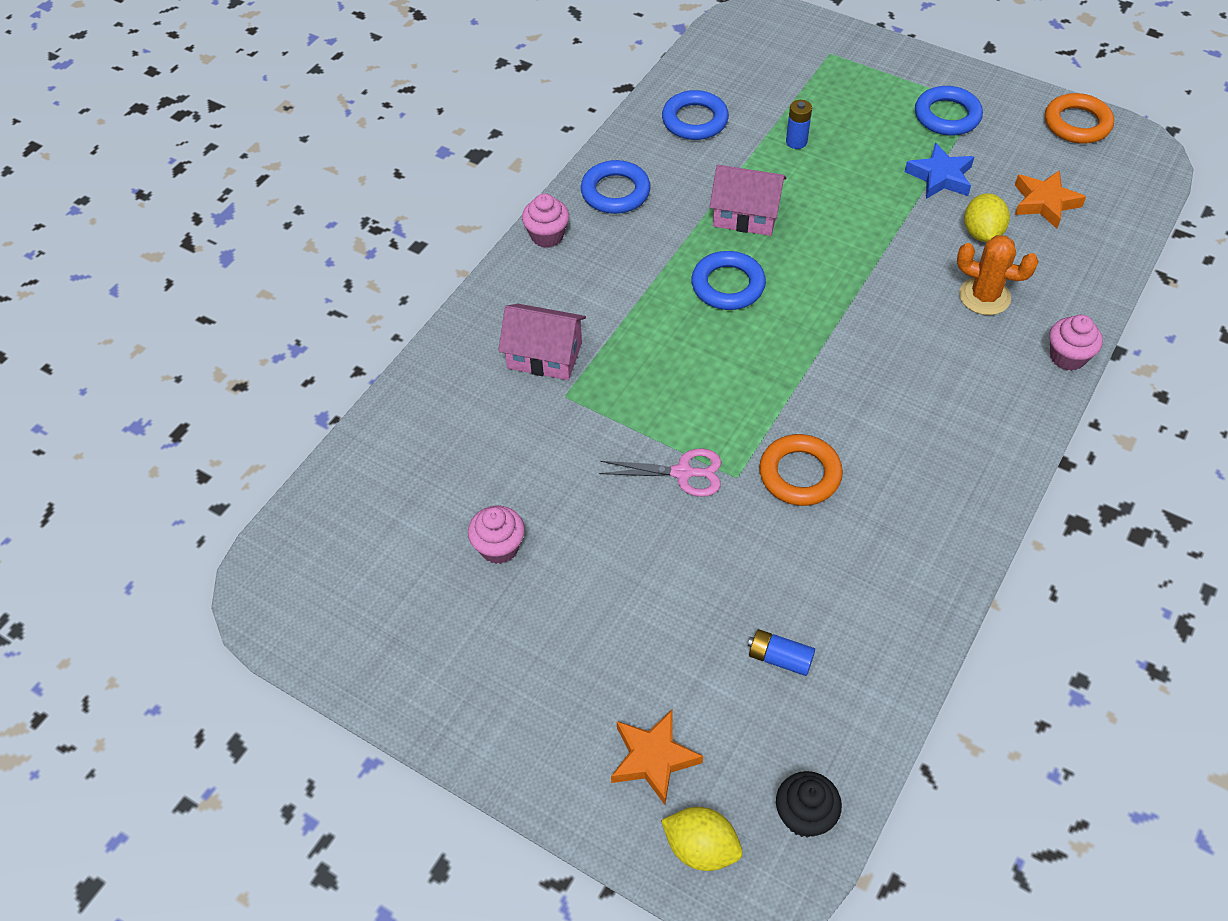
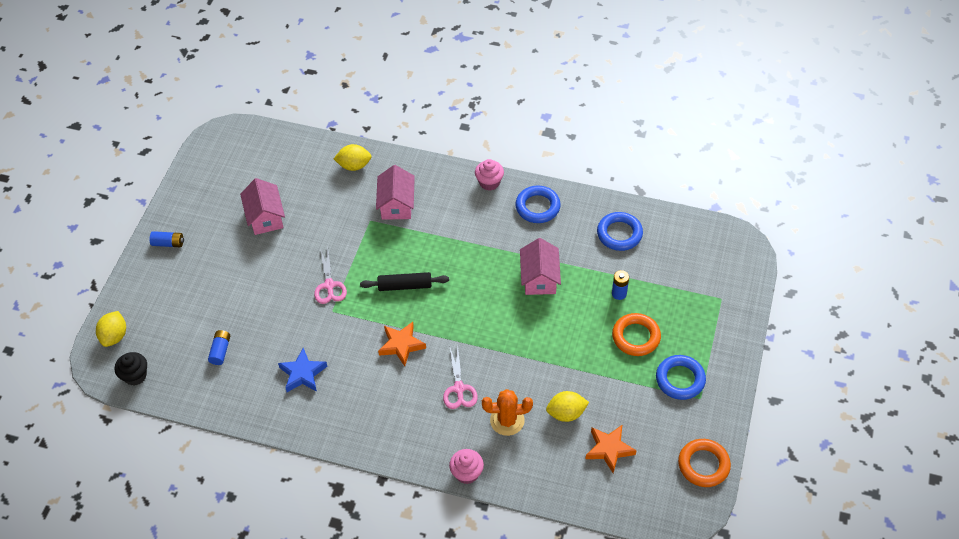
camera: 75 degrees right, 0 degrees up
pink cupcake [468,506,525,564] -> pink house [240,178,285,235]
orange star [611,710,703,805] -> orange star moved to [378,322,426,366]
blue ring [691,251,766,310] -> none
orange ring [759,434,843,506] -> orange ring moved to [612,313,661,356]
blue star [905,143,974,199] -> blue star moved to [278,348,328,392]
orange cactus [957,235,1039,315] -> orange cactus turned 75 degrees clockwise [482,389,533,436]
none -> blue battery [150,231,184,247]
none -> yellow lemon [334,144,372,171]
none -> black rolling pin [360,272,449,291]
none -> pink scissors [443,346,478,409]

